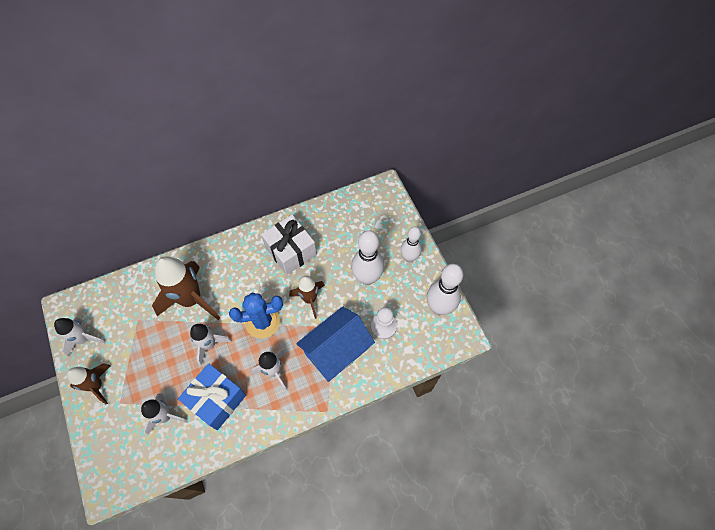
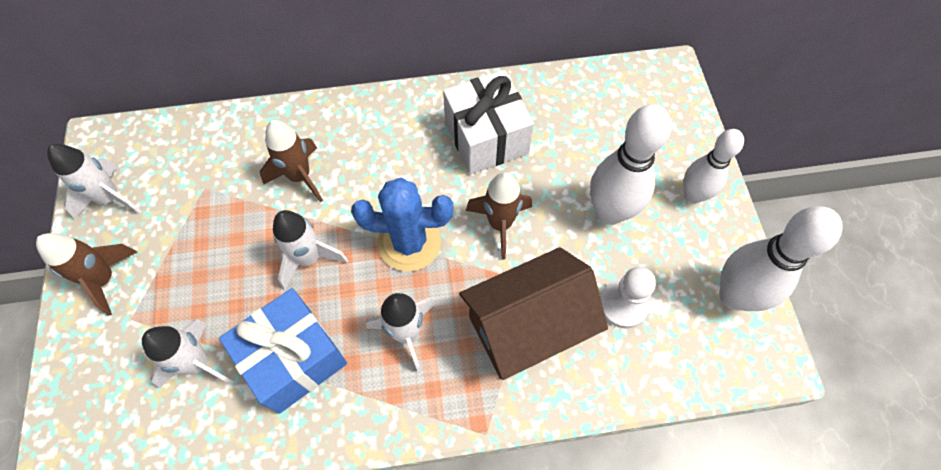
camera: 15 degrees right, 0 degrees up
brown rocket [152,256,220,320] -> brown rocket [260,120,323,202], size x0.58
blue house [296,307,375,382] -> brown house [459,247,608,380]

